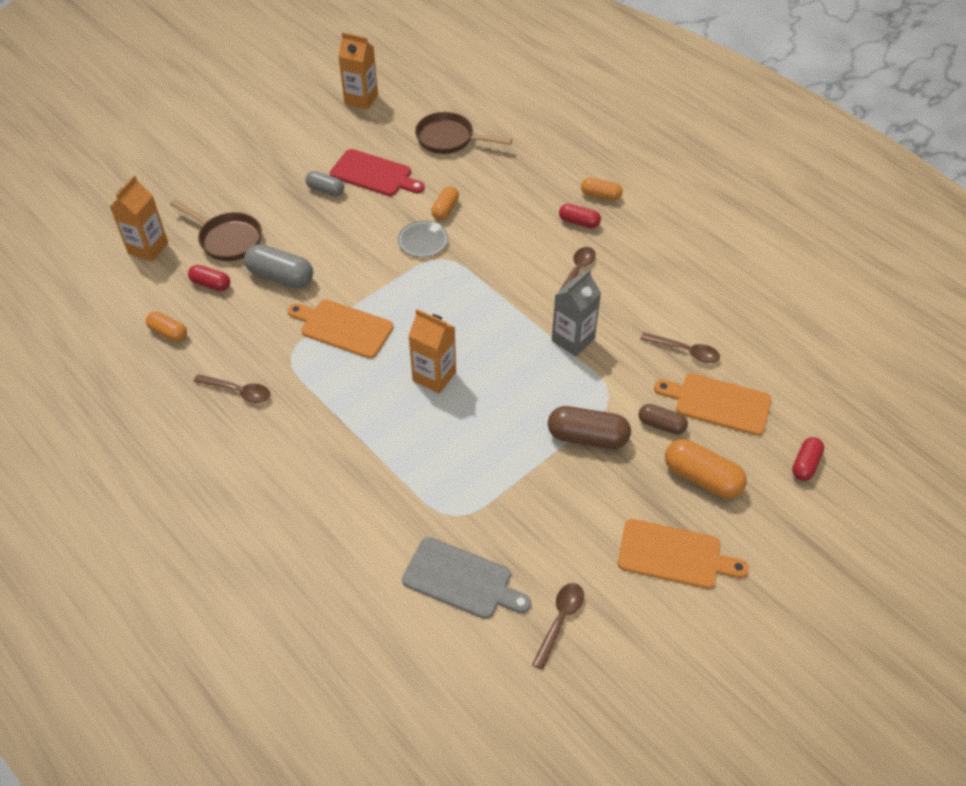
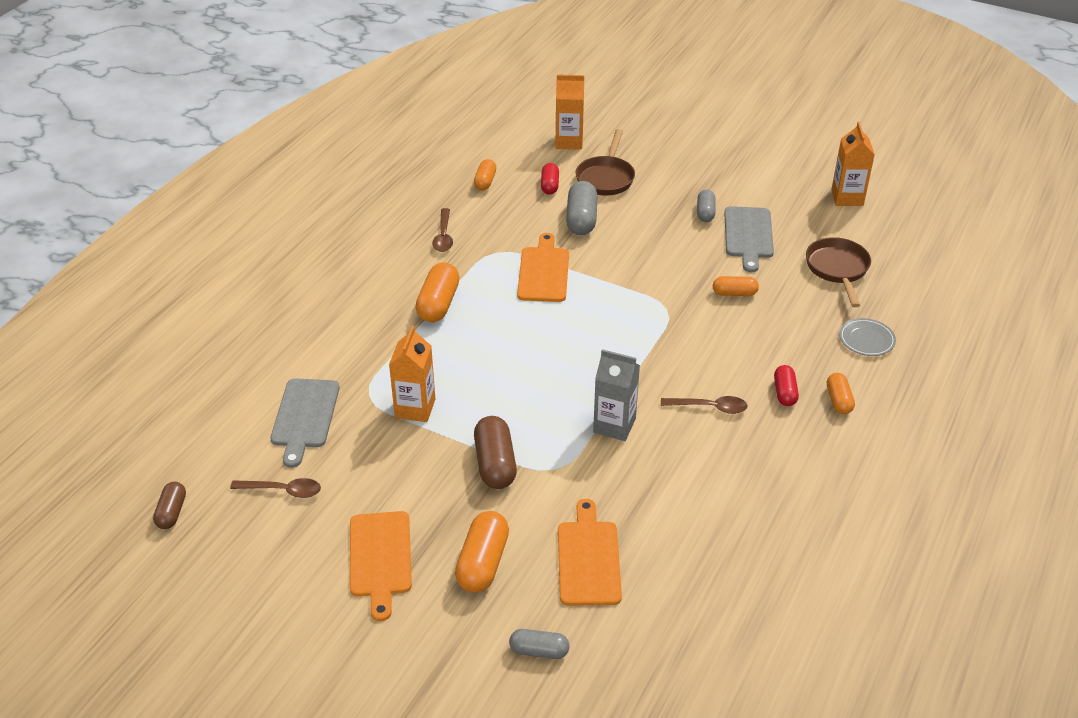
camera: 70 degrees right, 10 degrees down
red cutting board [330,149,425,196] -> grey cutting board [724,206,774,272]
grey plate [398,221,448,257] -> grey plate moved to [839,318,896,356]
orange carton [408,309,456,394] -> orange carton moved to [389,326,435,422]
brown capsule [638,404,688,435] -> brown capsule moved to [153,482,186,529]
brown spoon [640,332,720,363] -> none
red capsule [792,437,824,481] -> grey capsule [509,629,569,659]
none -> orange capsule [415,262,460,322]

